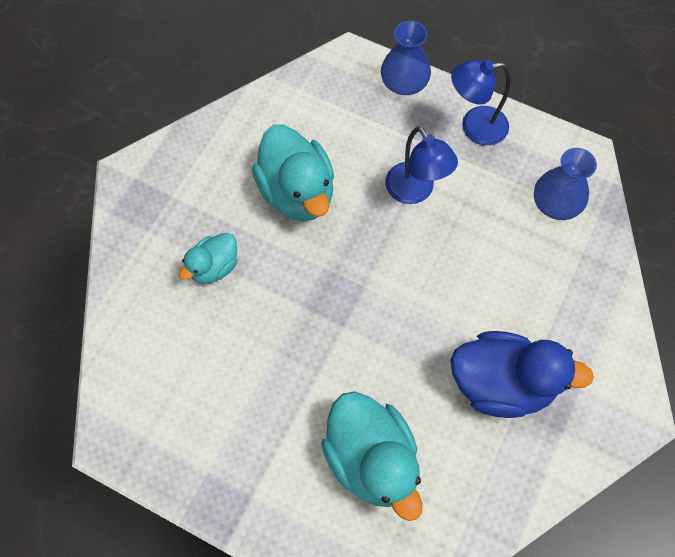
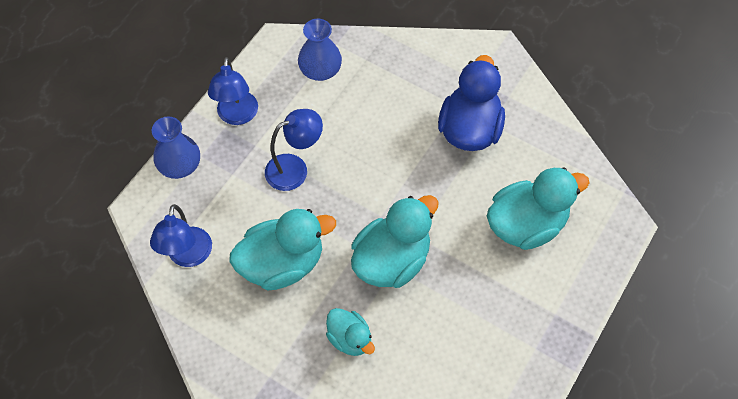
camera: 85 degrees left, 5 degrees down
none -> blue lamp [150,204,212,267]
none -> turquoise duck [351,195,439,288]

